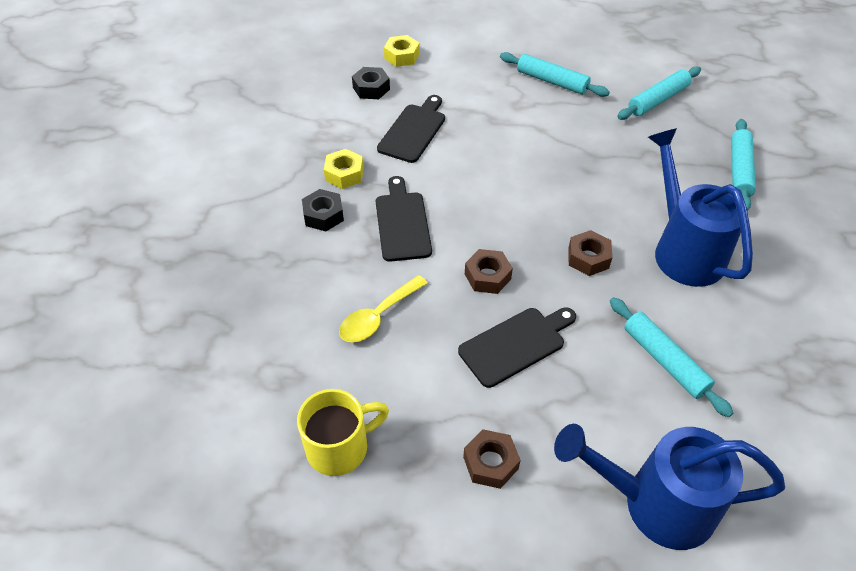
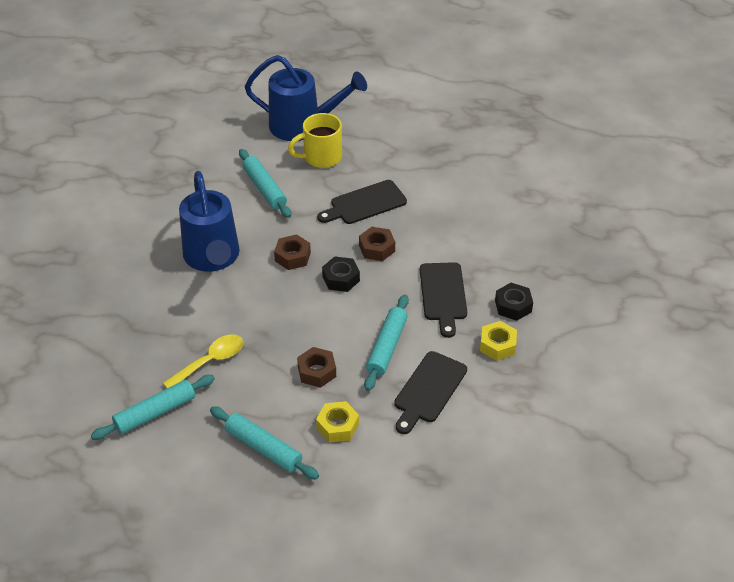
camera: 175 degrees left, 5 degrees down
yellow mug [297,389,389,476] -> yellow mug moved to [288,113,342,168]
yellow spoon [339,275,428,343] -> yellow spoon moved to [163,334,243,388]
black nut [352,67,390,99] -> black nut moved to [322,256,360,292]
yellow nut [384,35,420,67] -> yellow nut moved to [316,401,359,443]
brown nut [463,429,521,489] -> brown nut moved to [297,347,336,388]
turquoise rolling pin [731,119,756,211] -> turquoise rolling pin moved to [364,295,409,391]

